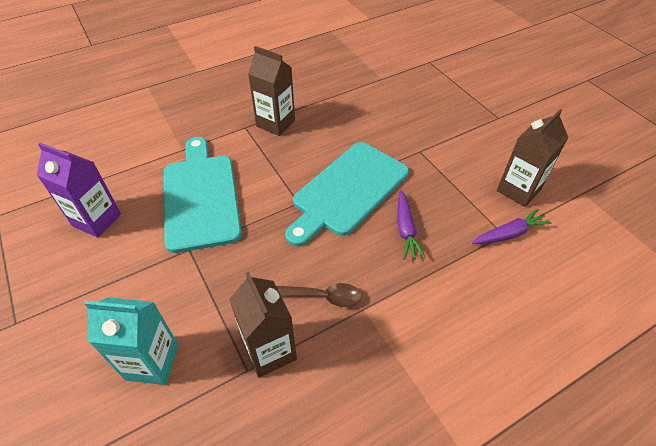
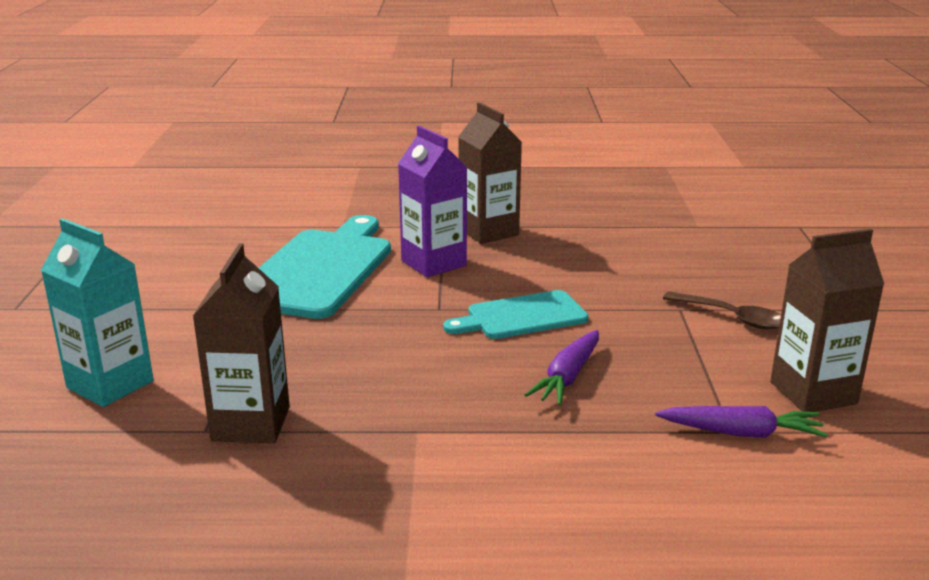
camera: 30 degrees right, 25 degrees down
purple carton [37,143,121,238] -> purple carton moved to [398,126,467,277]
brown spoon [276,283,362,307] -> brown spoon moved to [663,291,781,329]
turquoise cutting board [285,142,409,247] -> turquoise cutting board [443,290,589,339], size x0.58

